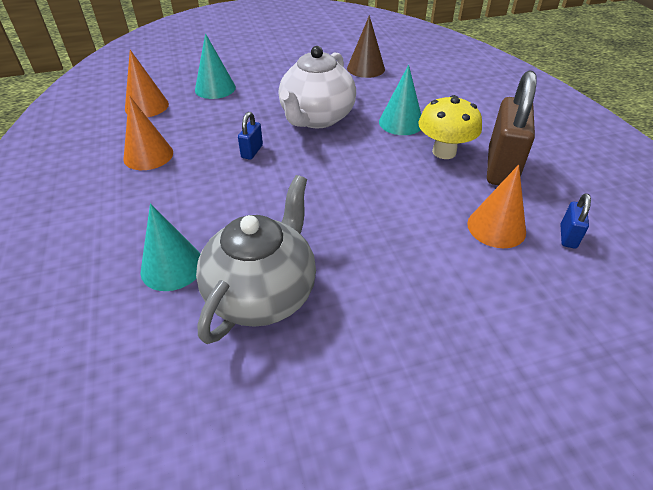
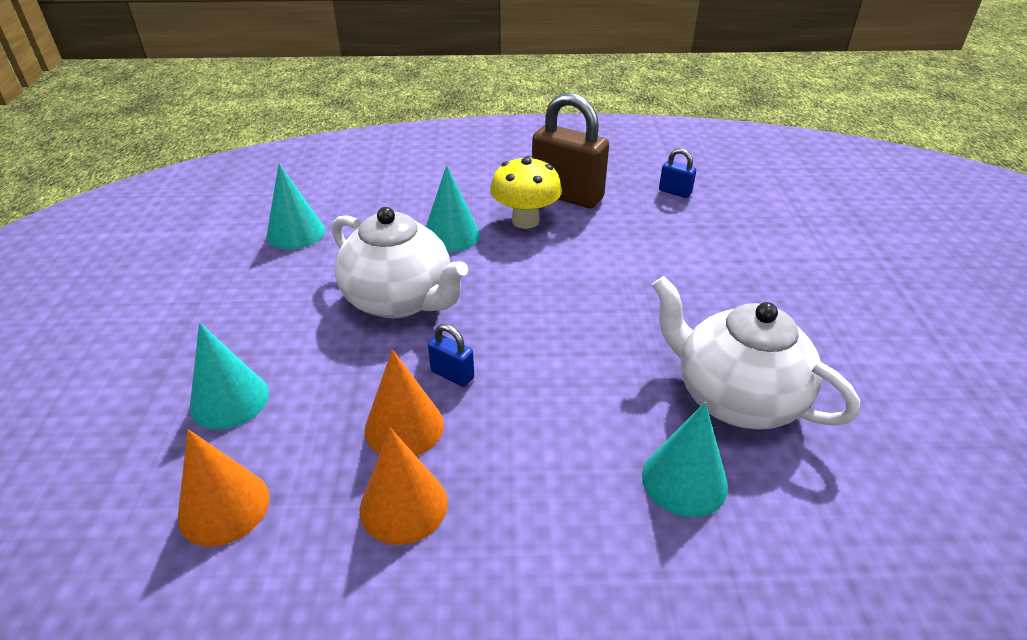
camera: 75 degrees left, 5 degrees down
grey teapot [196,175,316,344] -> white teapot [652,276,860,430]
brown cone [347,15,385,78] -> turquoise cone [266,163,325,250]
orange cone [467,165,526,248] -> orange cone moved to [364,349,444,456]

